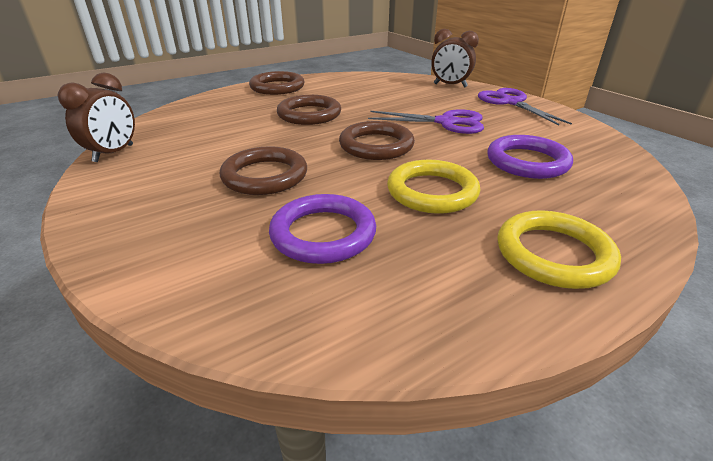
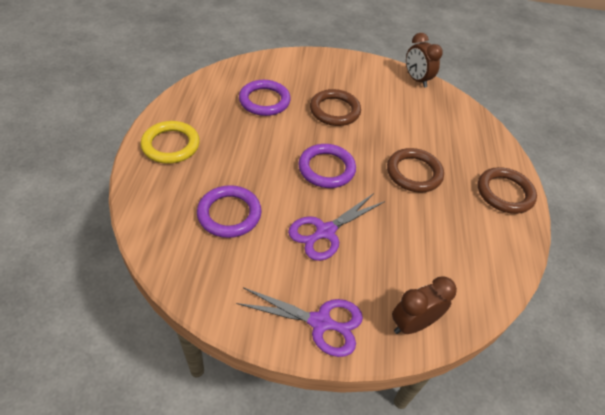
camera: 125 degrees right, 15 degrees up
brown ring [339,121,415,160] -> purple ring [298,144,356,188]
yellow ring [387,160,480,214] -> none

